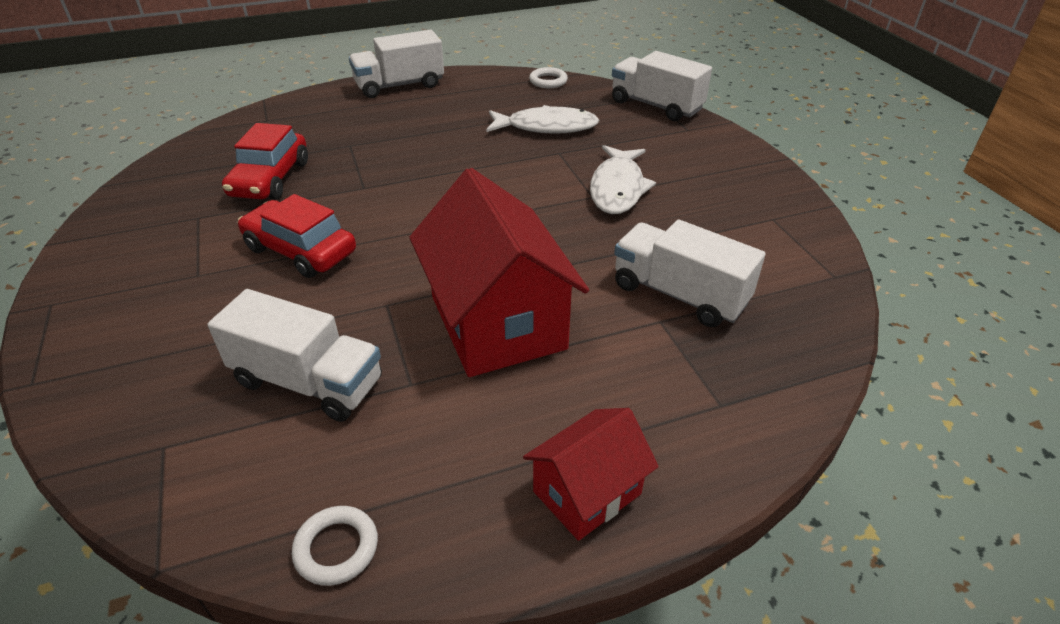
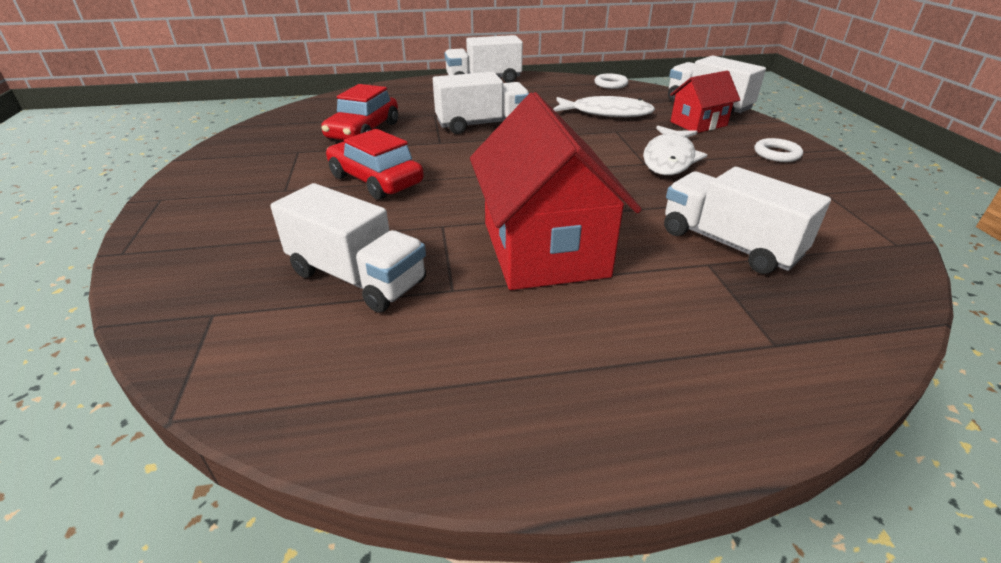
camera: 10 degrees right, 5 degrees down
white ring [292,506,378,586] -> white ring moved to [755,138,803,162]
red house [523,408,659,541] -> red house moved to [670,71,740,133]
none -> white truck [433,72,529,134]

